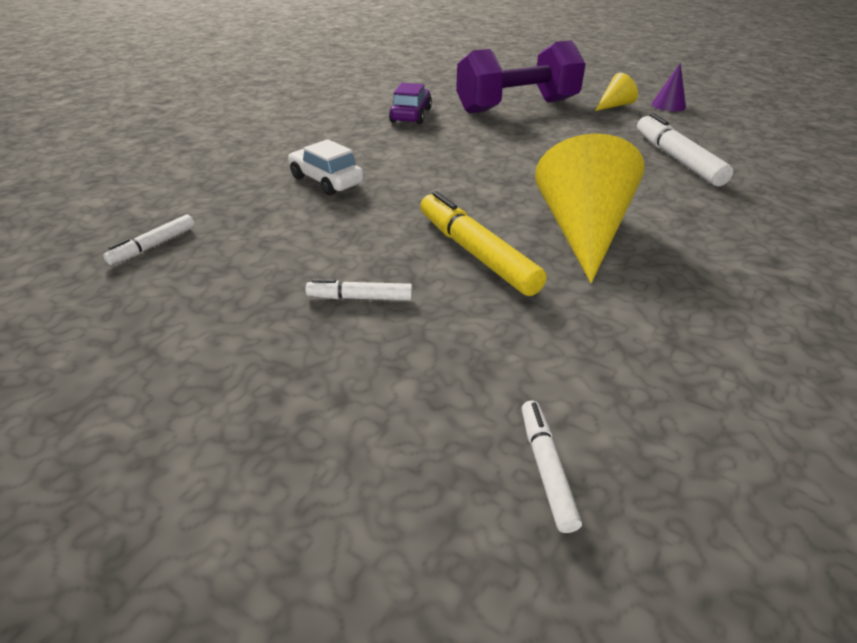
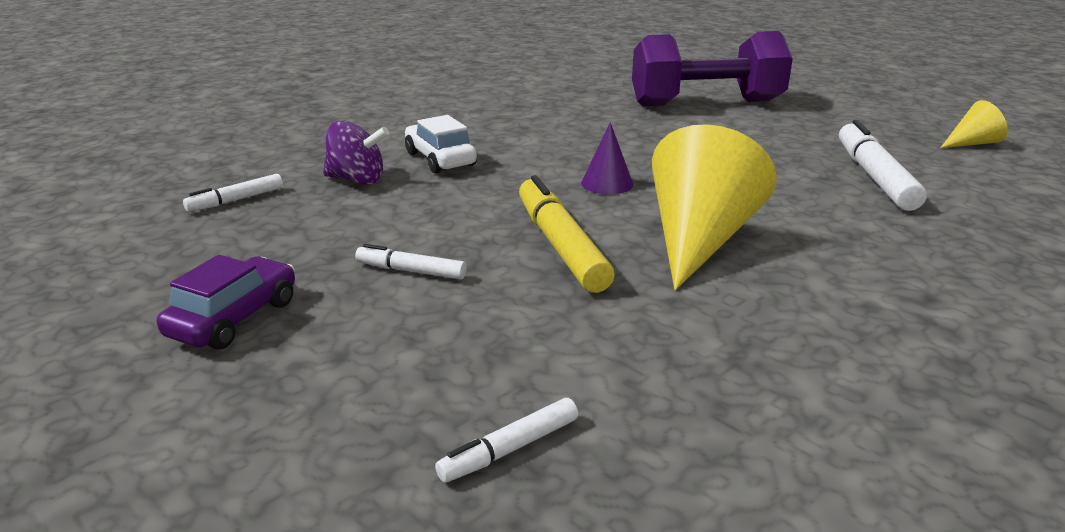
camera: 15 degrees right, 10 degrees down
purple car [389,83,432,124] -> purple car moved to [157,255,295,350]
white marker [522,401,582,533] -> white marker turned 135 degrees counterclockwise [435,398,578,483]
yellow cone [595,73,638,111] -> yellow cone moved to [940,100,1008,148]
purple cone [652,63,686,111] -> purple cone moved to [581,122,633,194]
none -> purple spinning top [323,120,389,185]

